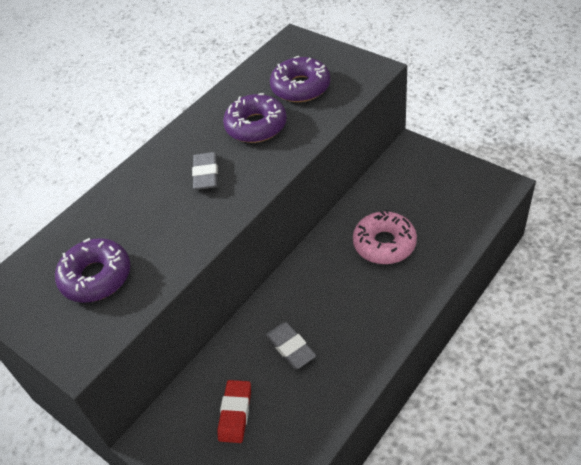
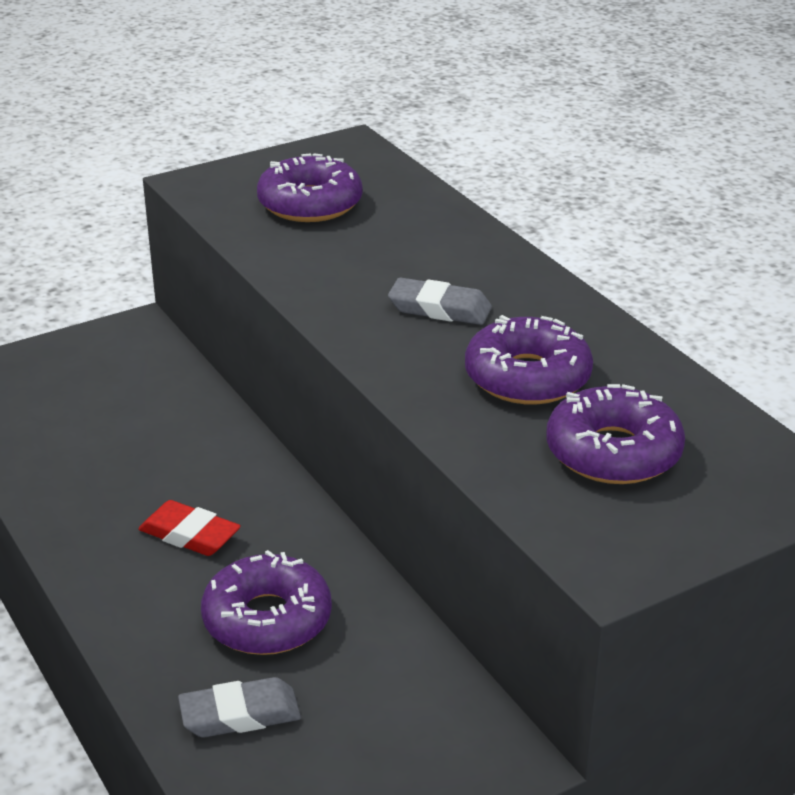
camera: 105 degrees right, 15 degrees down
red eraser [217,380,251,443] -> red eraser moved to [138,500,241,556]
grey eraser [266,322,316,369] -> grey eraser moved to [178,677,301,737]
pink donut [353,209,417,264] -> purple donut [201,550,332,655]

